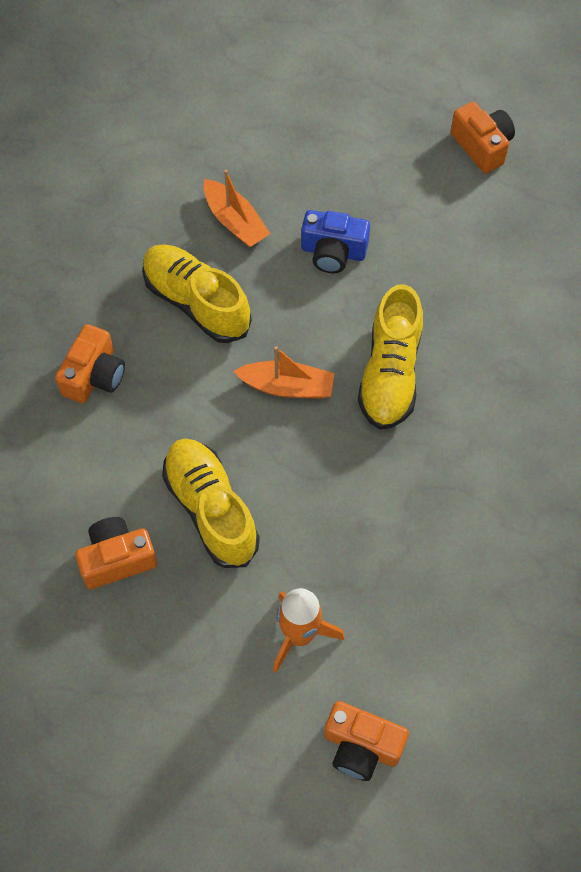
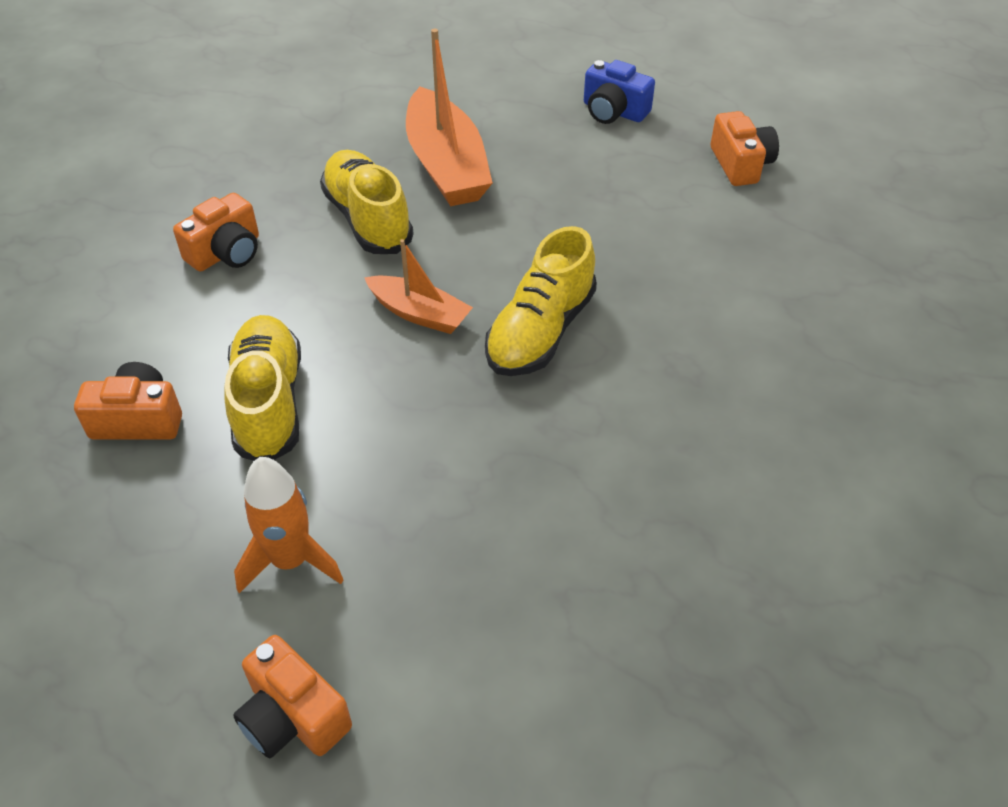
camera: 20 degrees right, 15 degrees down
orange boat [203,170,270,248] -> orange boat [406,29,493,206], size x1.74
blue camera [301,210,370,273] -> blue camera moved to [584,60,655,124]

